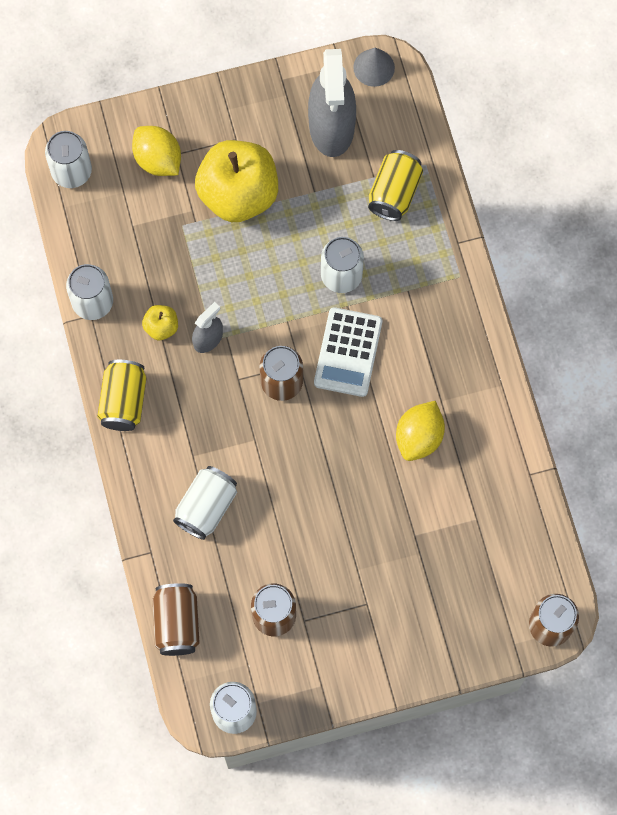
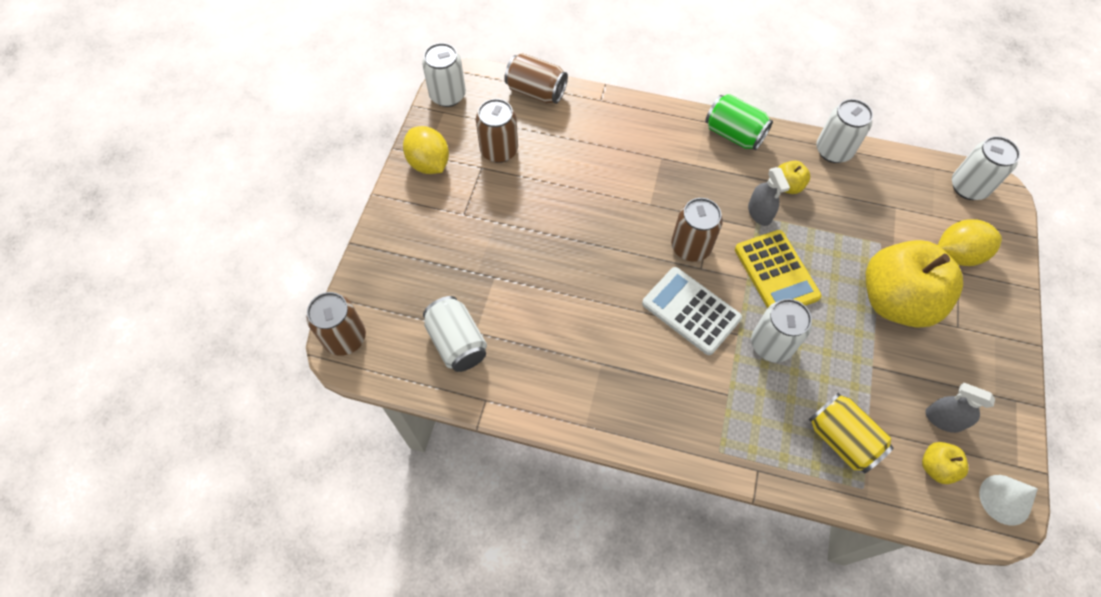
camera: 120 degrees right, 10 degrees down
yellow can [97,360,146,431] -> green can [705,94,773,150]
white can [173,466,237,540] -> white can moved to [423,296,487,372]
grey spray bottle [308,49,356,157] -> grey spray bottle [925,383,995,433], size x0.48
grey cone [353,47,395,87] -> white cone [979,475,1038,525]
yellow lemon [396,401,445,461] -> yellow lemon moved to [403,126,449,174]
none -> yellow calculator [735,230,822,308]
none -> yellow apple [922,442,969,484]

